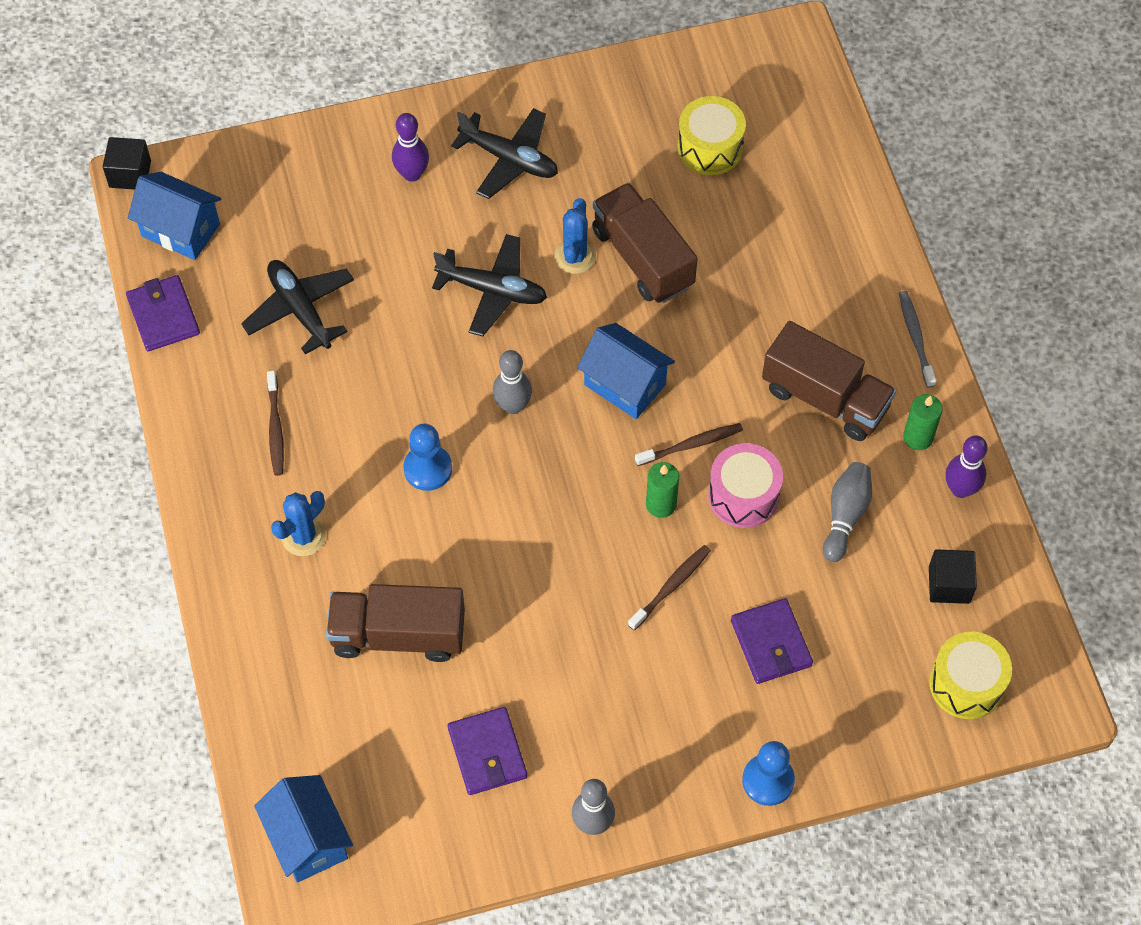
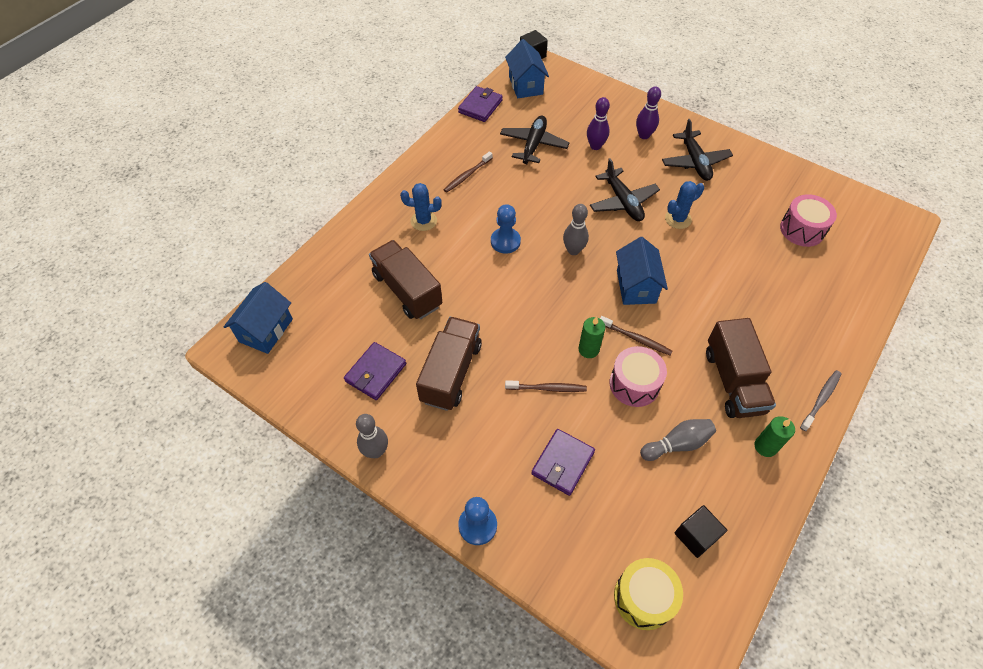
camera: 50 degrees right, 5 degrees down
brown truck [592,183,698,304] -> brown truck moved to [416,317,482,411]
yellow drum [678,96,746,175] -> pink drum [780,194,837,247]
purple bowling pin [945,436,988,498] -> purple bowling pin moved to [587,97,610,150]

